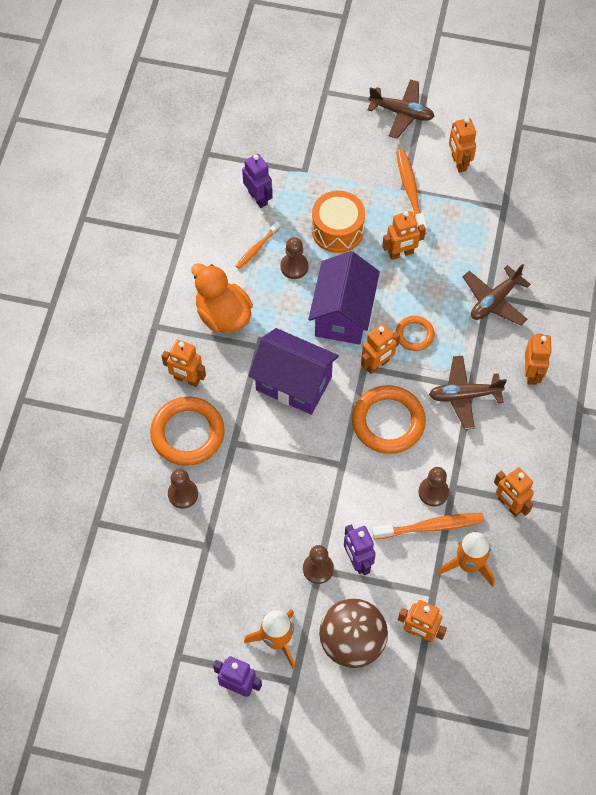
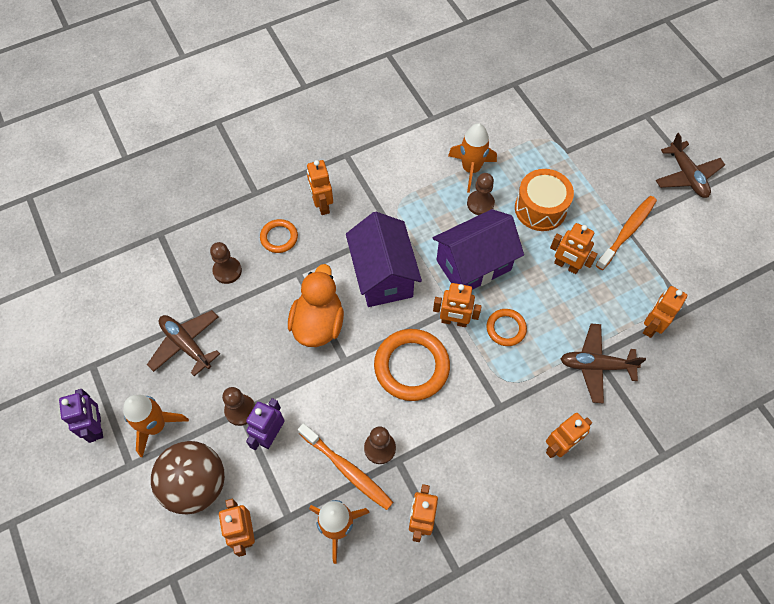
camera: 50 degrees right, 0 degrees up
orange ring [150,397,225,466] -> orange ring [260,219,298,253], size x0.54
orange duck [192,263,253,333] -> orange duck moved to [288,264,344,347]
orange toothbrush [236,222,281,269] -> orange rocket [448,123,497,193]
purple robot [242,154,273,208] -> none
brown plane [429,356,507,430] -> brown plane moved to [147,310,220,376]
orange robot [449,118,476,173] -> orange robot moved to [643,286,687,338]

